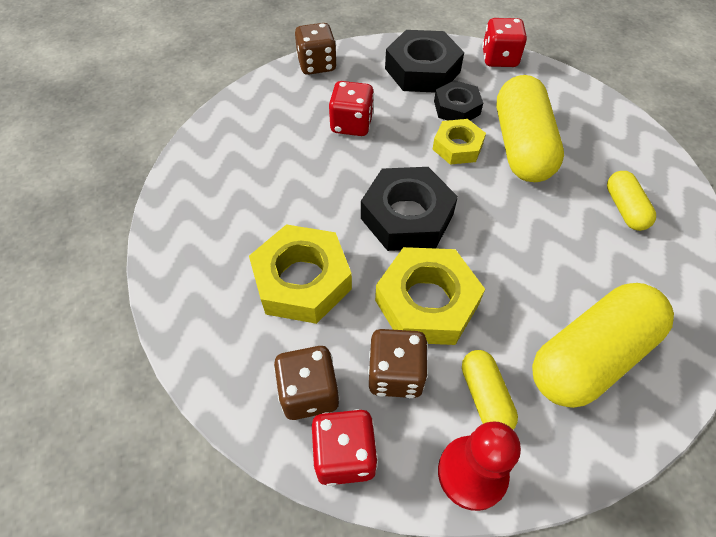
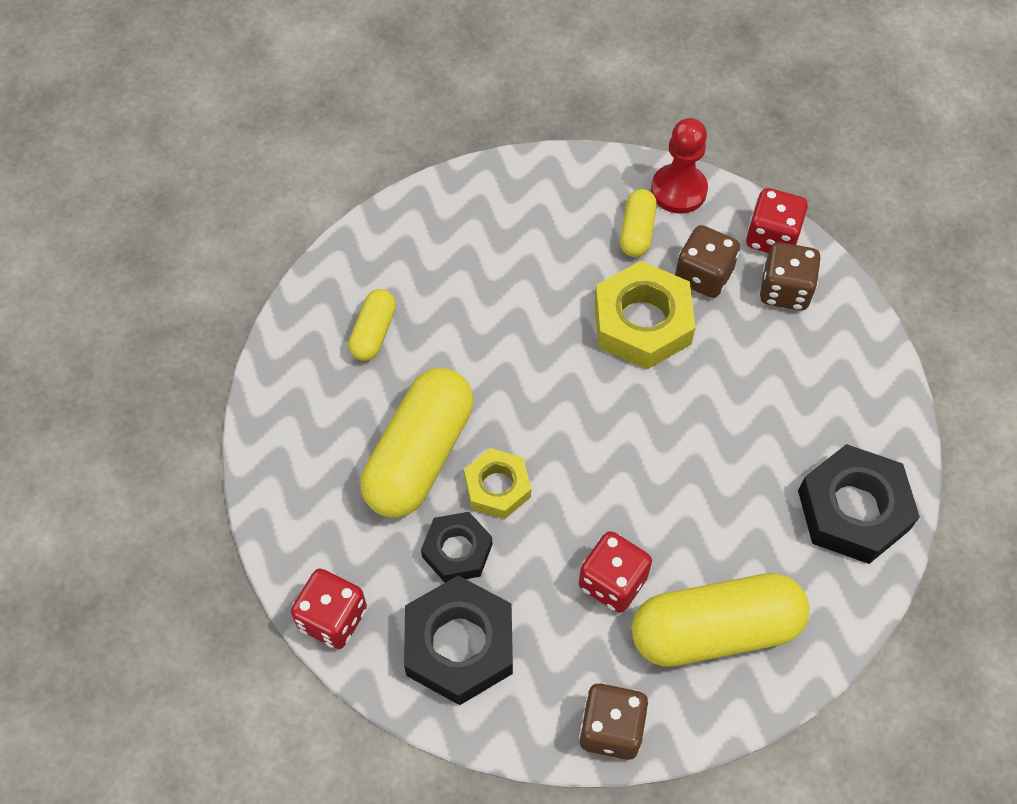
camera: 155 degrees left, 5 degrees up
yellow nut [249,224,352,324] -> none
black nut [361,167,458,251] -> black nut moved to [798,444,920,564]
yellow capsule [532,283,674,408] -> yellow capsule moved to [632,573,810,667]

